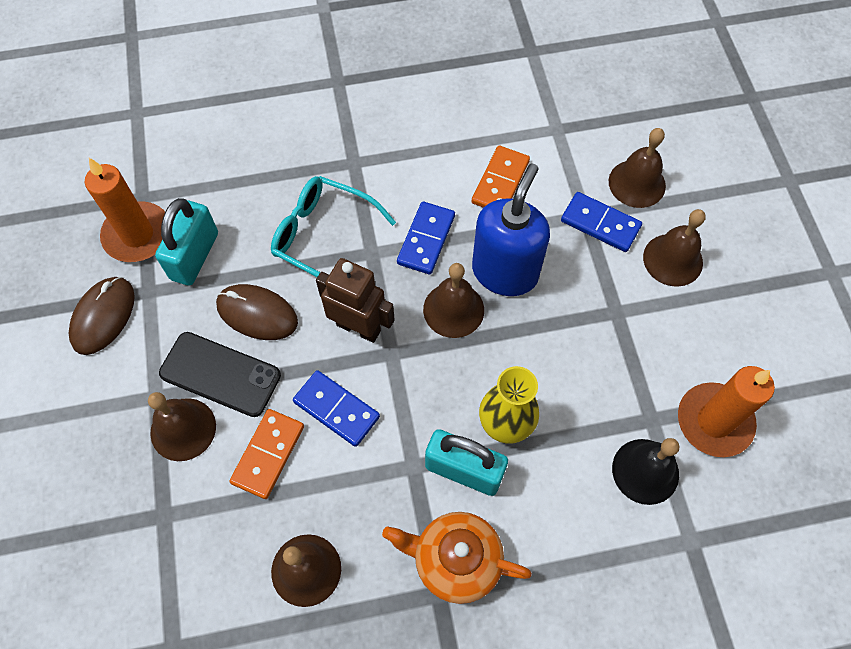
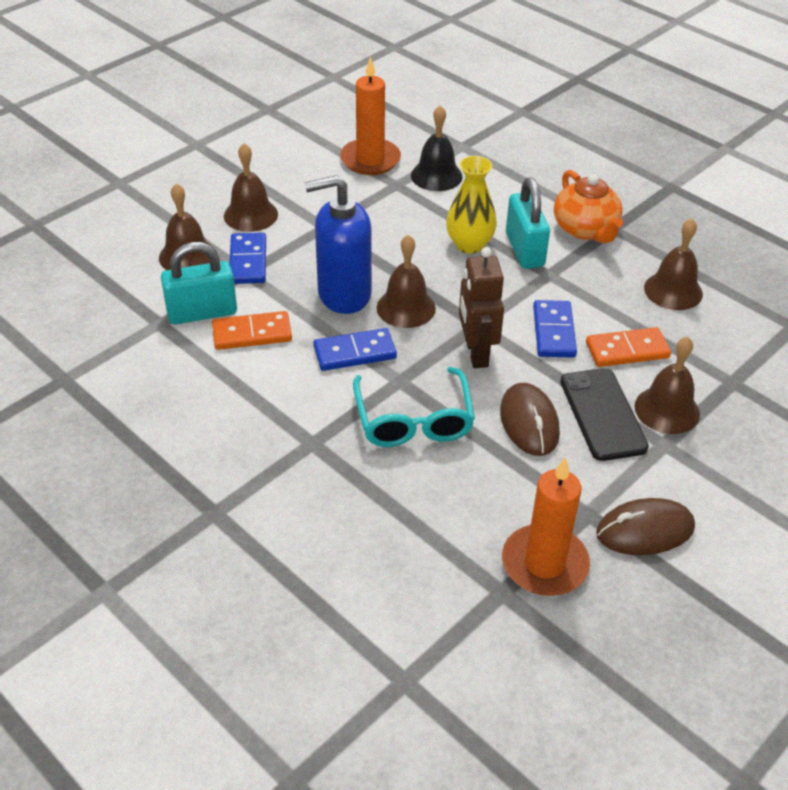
camera: 125 degrees left, 20 degrees down
turquoise padlock [155,198,218,286] -> turquoise padlock moved to [161,242,237,324]

